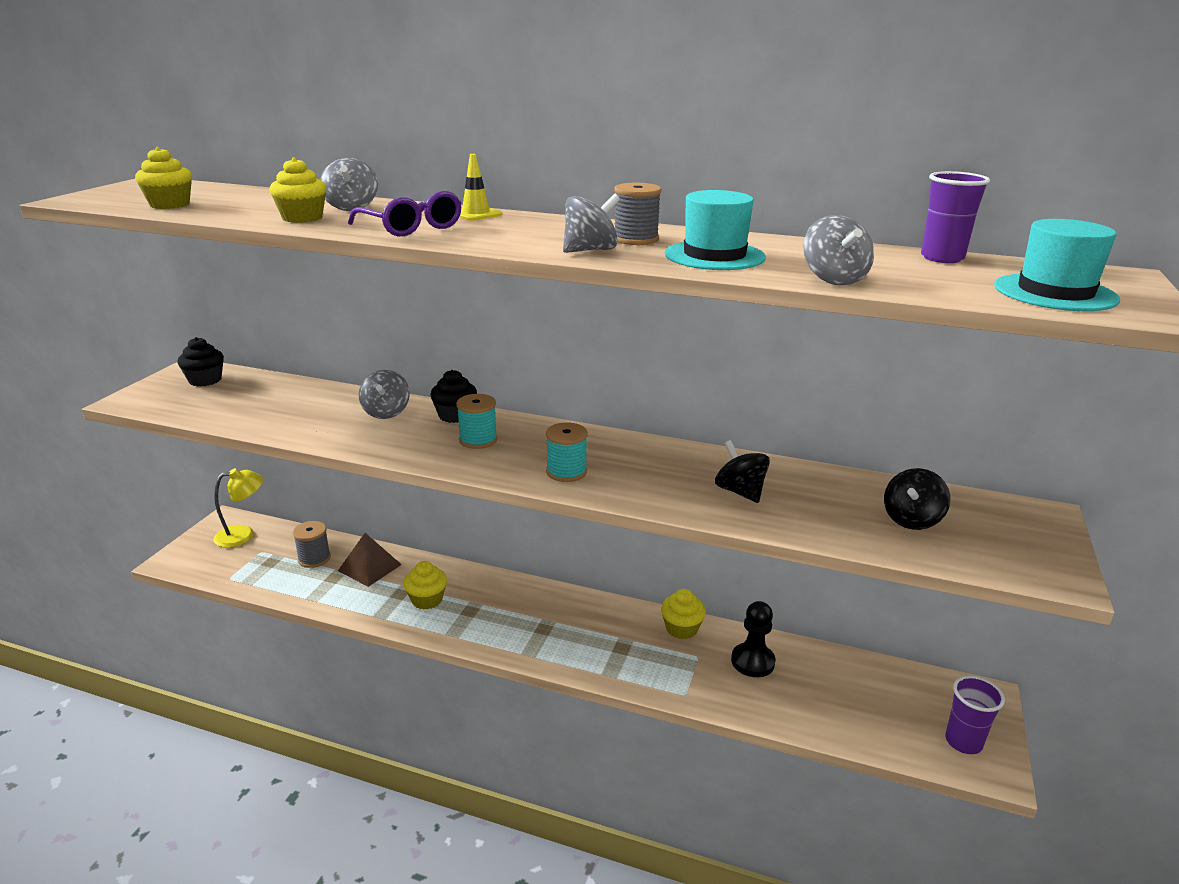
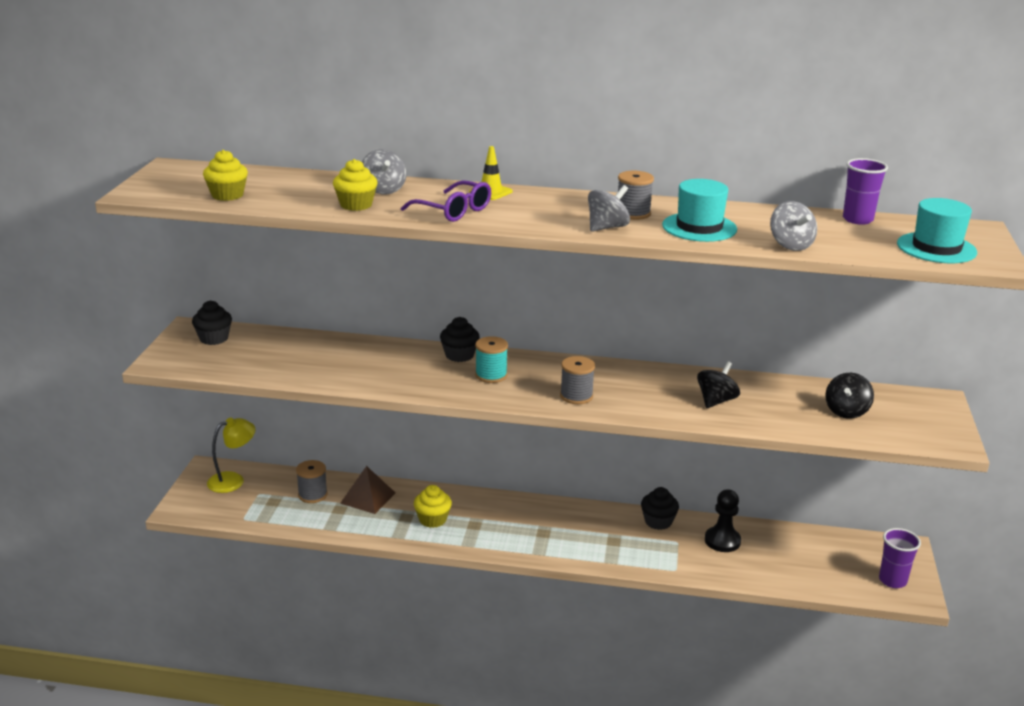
camera: 10 degrees left, 0 degrees up
grey spinning top [359,370,410,419] -> none
turquoise spool [546,423,588,482] -> grey spool [560,356,595,404]
yellow cupcake [661,589,706,639] -> black cupcake [641,487,679,530]
black spinning top [715,440,770,503] -> black spinning top turned 75 degrees clockwise [697,361,740,408]

